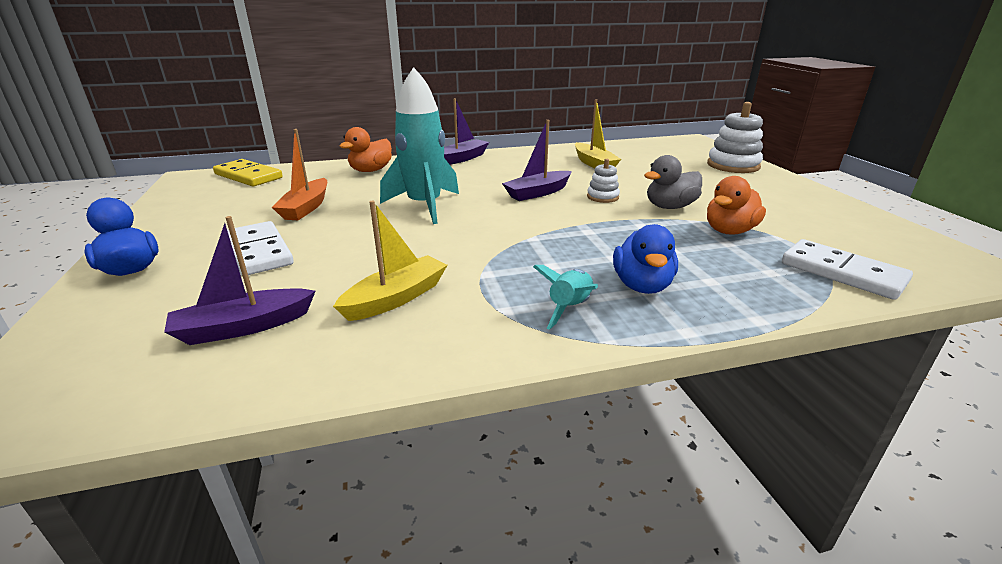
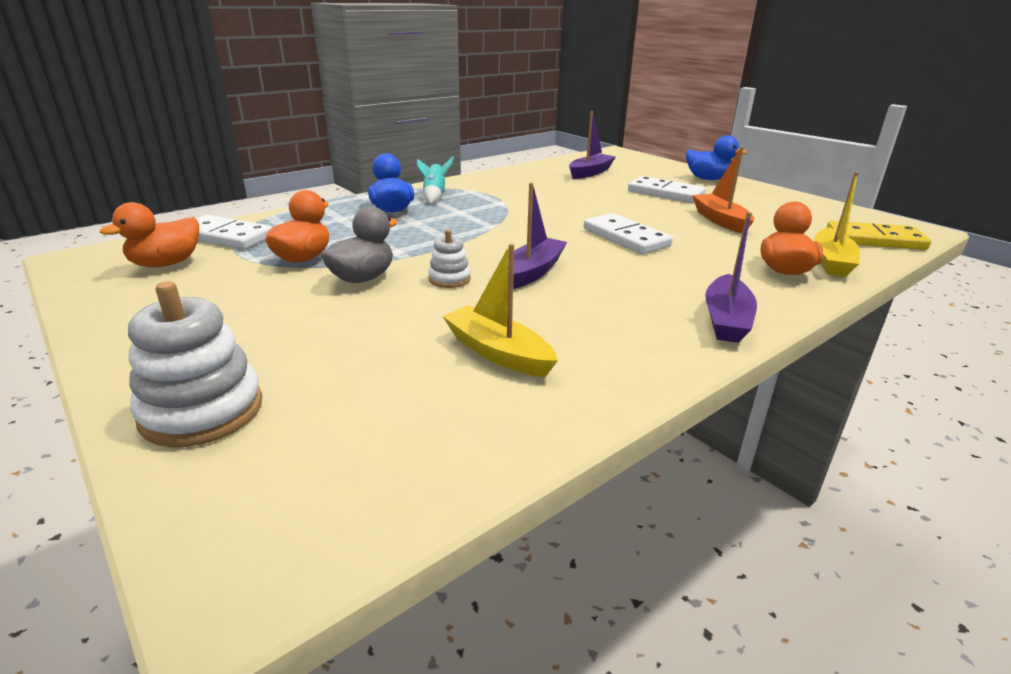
camera: 155 degrees right, 0 degrees up
yellow boat [333,201,447,321] -> yellow boat moved to [814,171,860,277]
turquoise rocket [380,67,459,224] -> white domino [584,213,673,254]
none -> orange duck [100,202,199,267]

